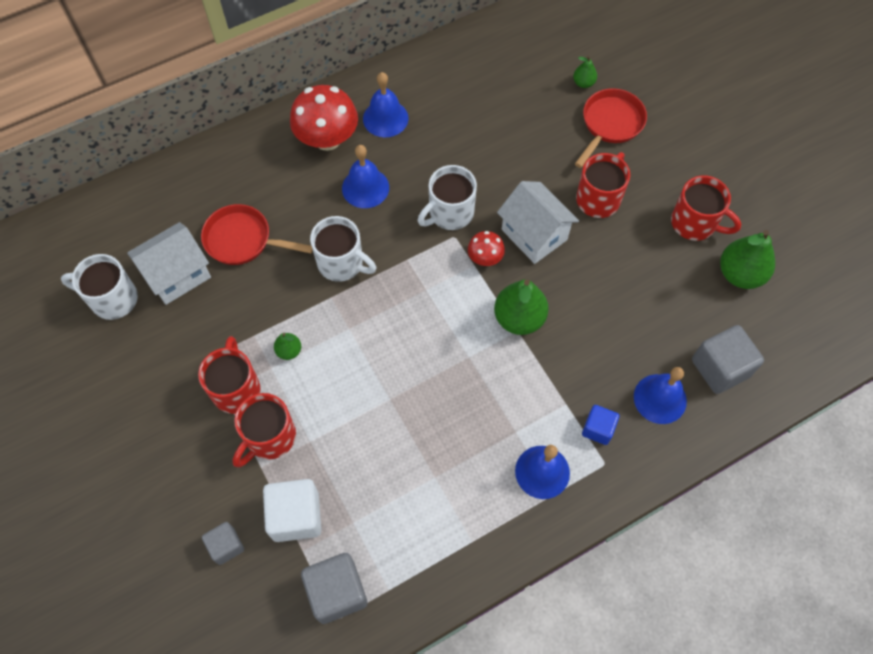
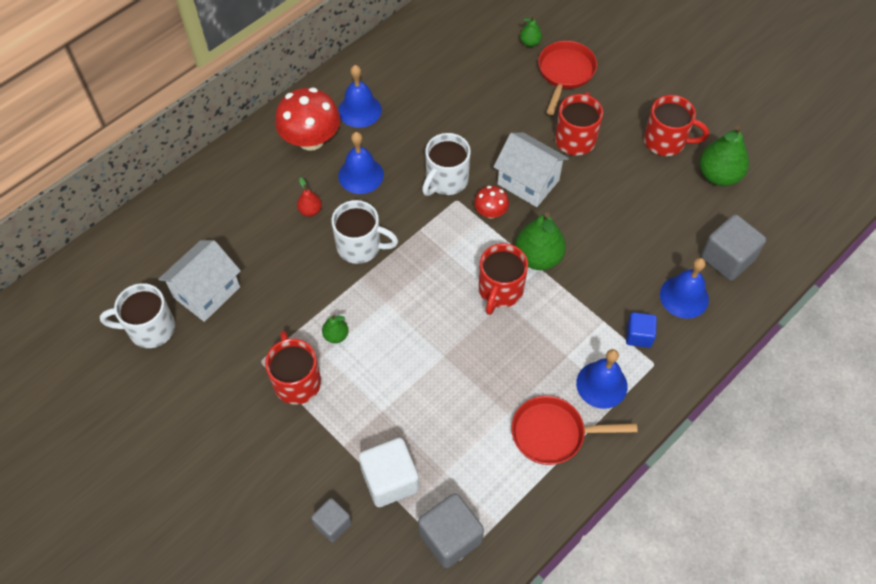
camera: 15 degrees left, 5 degrees down
red pan [201,204,313,265] -> red pan moved to [511,396,638,465]
red mug [232,393,296,467] -> red mug moved to [479,243,528,315]
none -> red pear [297,177,322,216]

